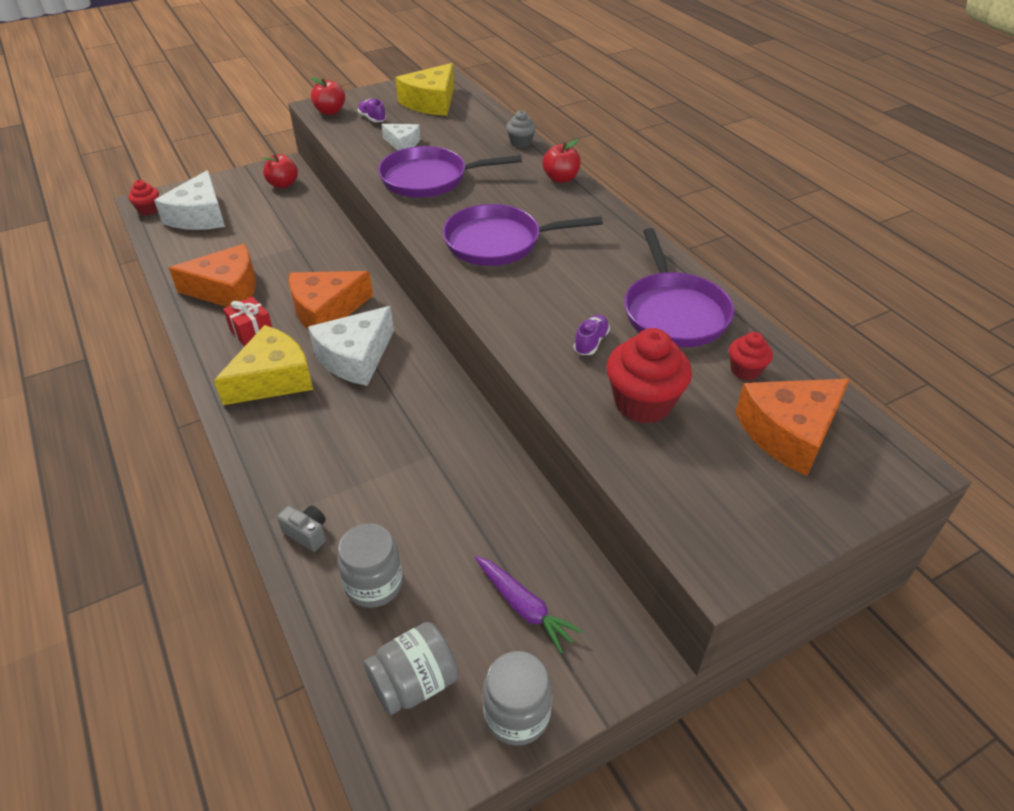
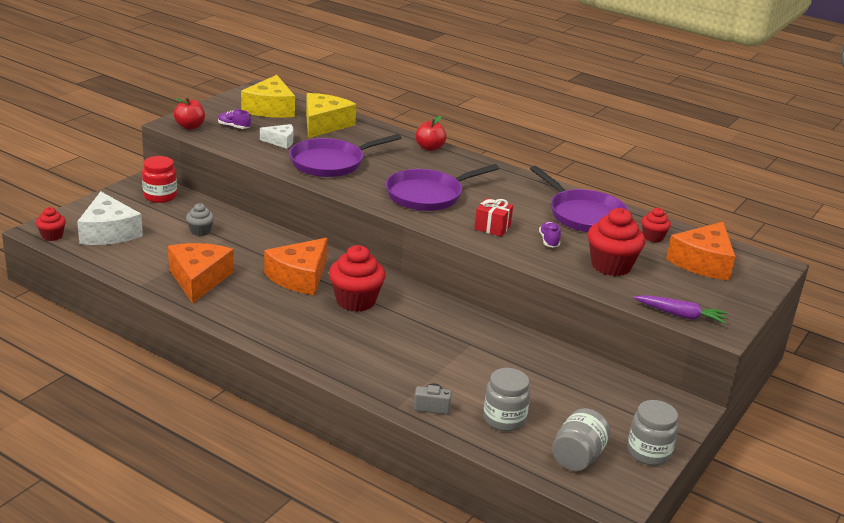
camera: 30 degrees left, 15 degrees down
orange cheese [169,244,256,307] -> orange cheese turned 60 degrees counterclockwise [168,243,234,304]
yellow cheese [214,325,313,405] -> yellow cheese moved to [306,93,356,138]
red gift [223,296,273,347] -> red gift moved to [474,198,513,237]
red apple [263,154,298,188] -> red jar [142,156,177,203]
white cheese [308,306,394,386] -> red cupcake [329,245,385,312]
purple carrot [475,556,583,653] -> purple carrot moved to [633,295,728,324]
grey cupcake [506,110,536,148] -> grey cupcake moved to [186,203,214,236]

